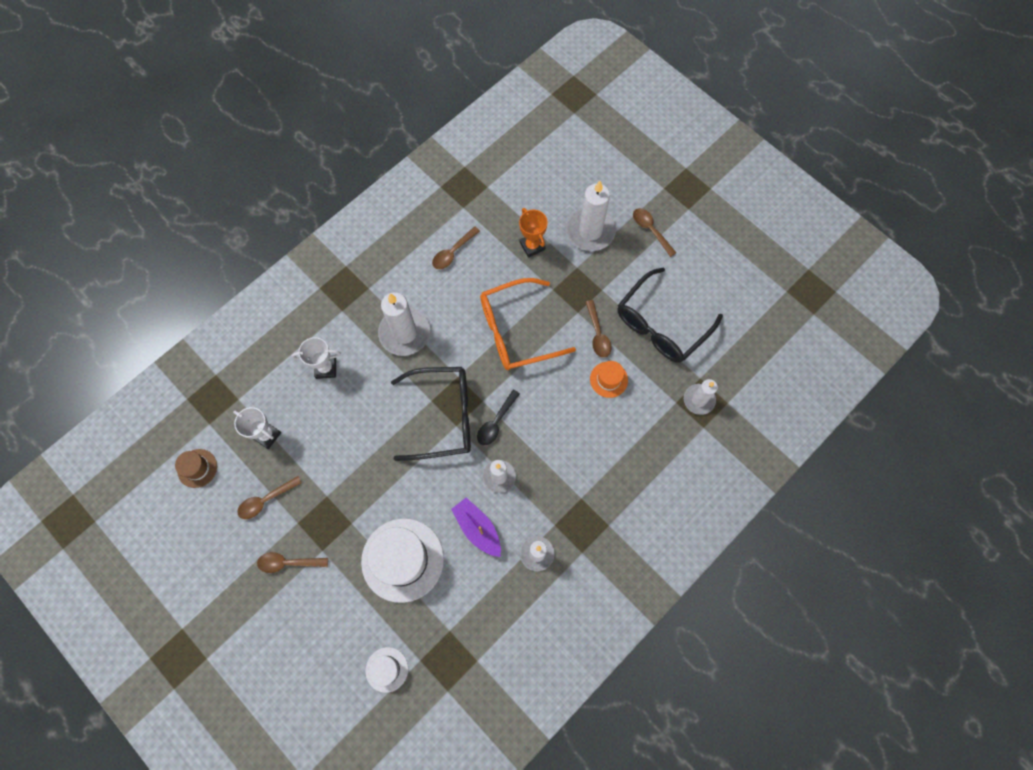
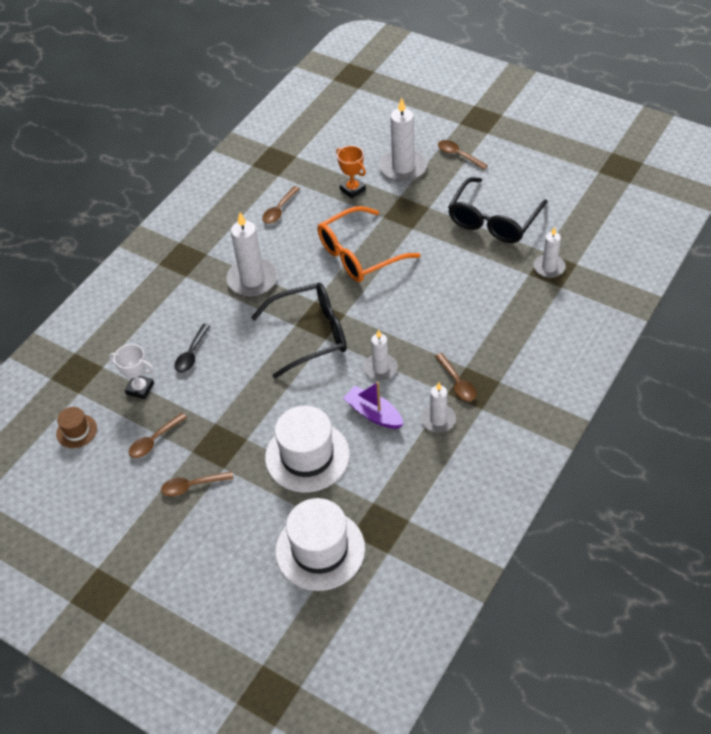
camera: 10 degrees left, 20 degrees down
white trophy [292,337,341,379] -> none
white hat [365,647,408,693] -> white hat [275,498,365,591], size x2.01
black spoon [477,390,520,445] -> black spoon moved to [174,324,210,373]
brown spoon [586,300,612,358] -> brown spoon moved to [435,353,477,401]
orange hat [590,361,628,398] -> none

